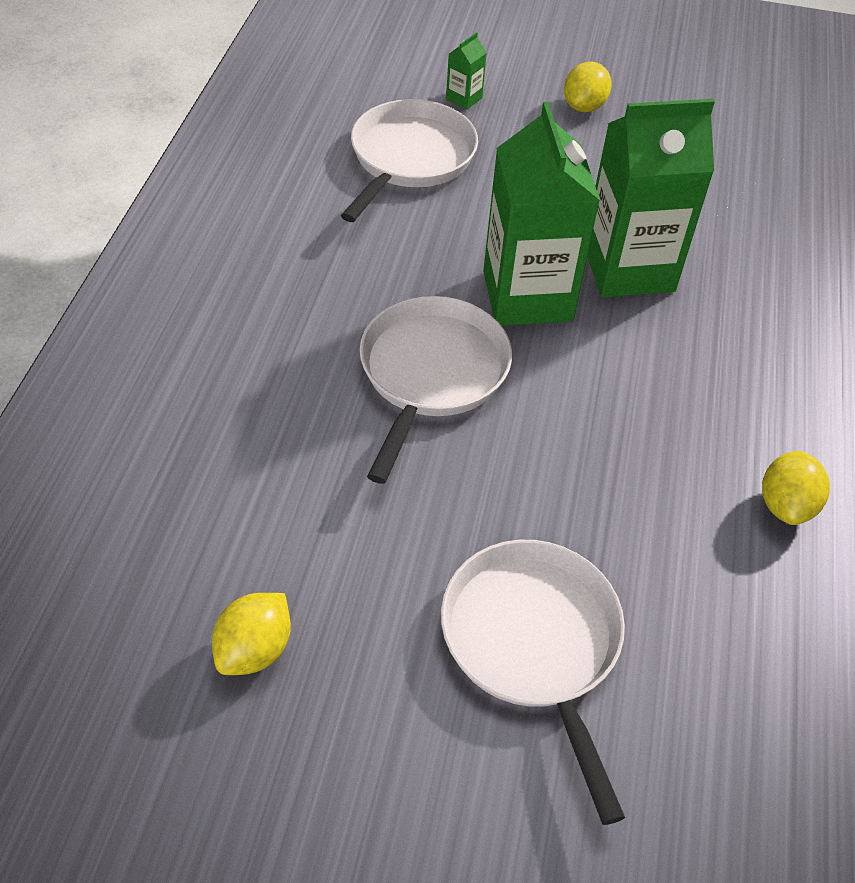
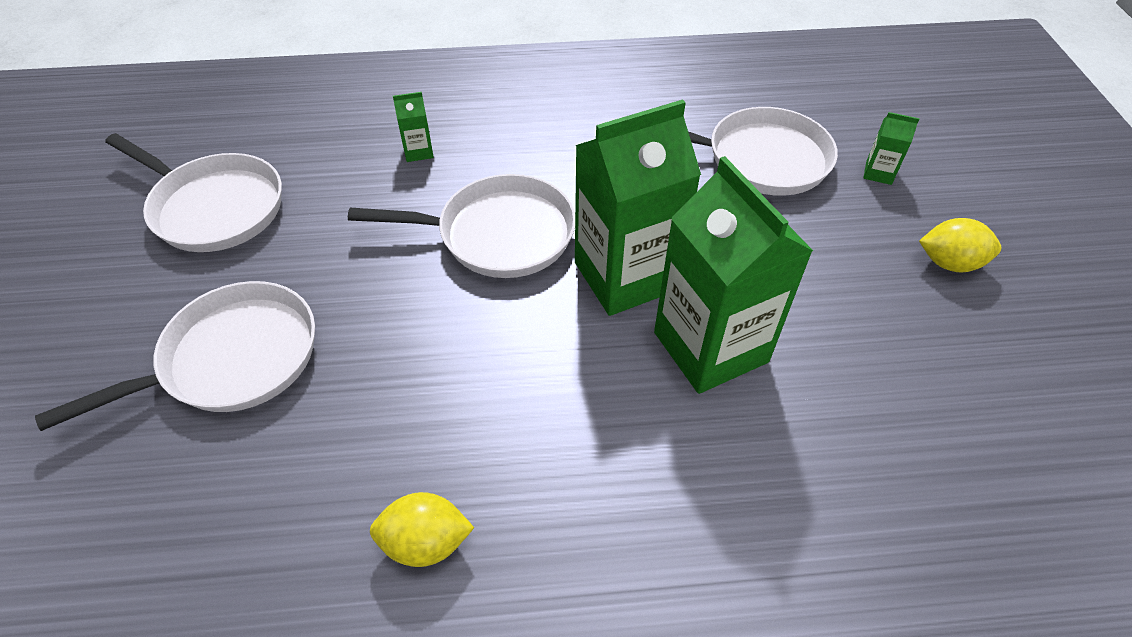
camera: 75 degrees right, 0 degrees up
yellow lemon [212,593,291,675] -> white pan [105,133,282,252]
none -> green carton [393,92,434,162]

